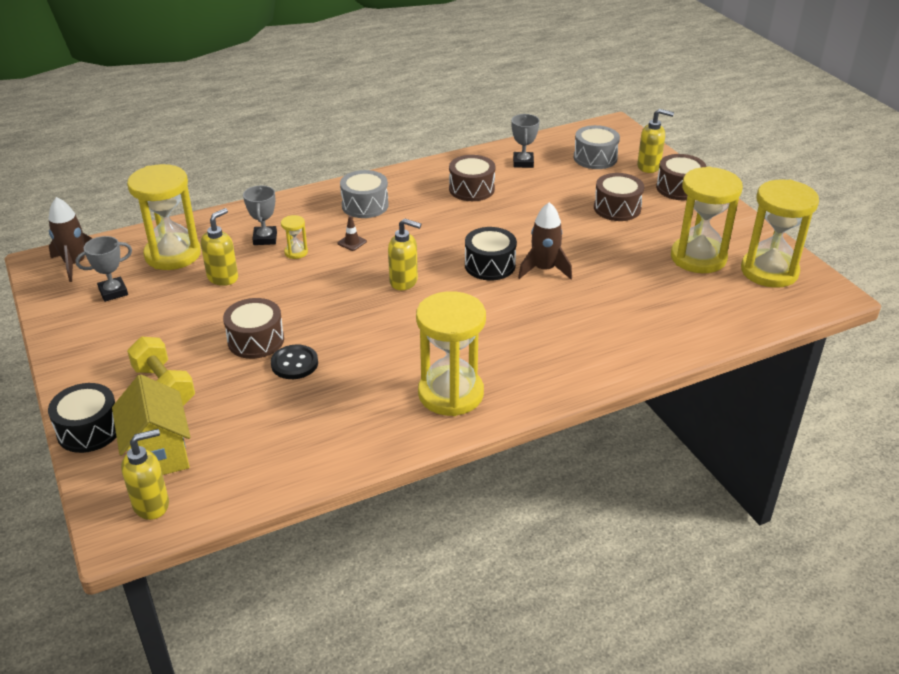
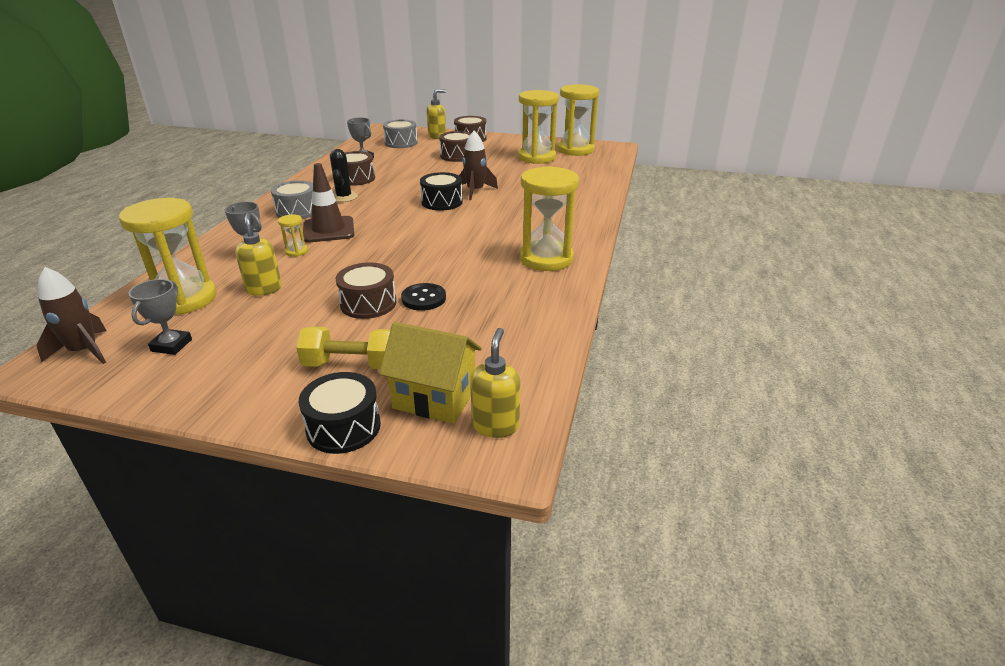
camera: 50 degrees left, 5 degrees down
brown traffic cone [338,216,367,251] -> brown traffic cone [303,163,354,243], size x2.40
yellow soap dispenser [388,218,421,290] -> none
none -> black cactus [330,149,358,202]

